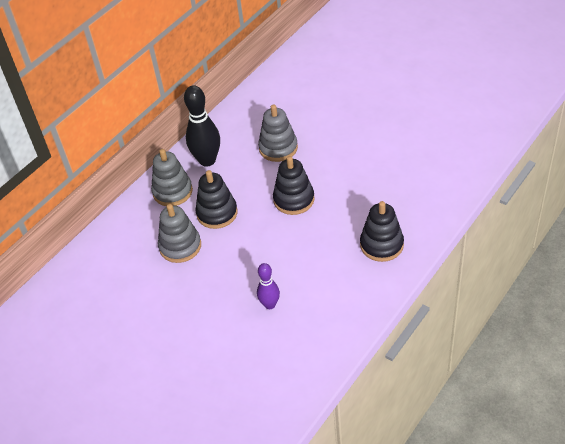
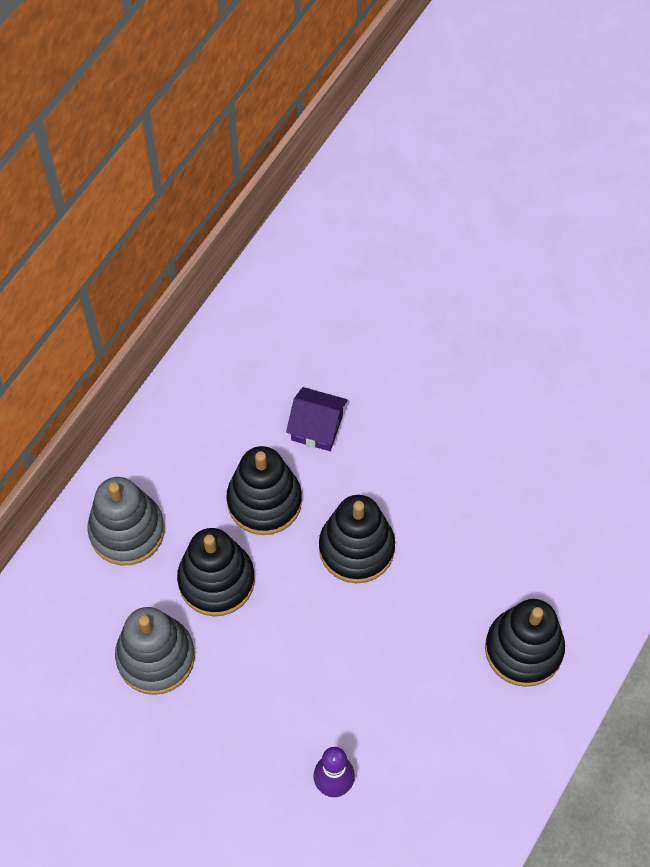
camera: 10 degrees left, 15 degrees up
black bowling pin [184,85,220,167] -> none
grey stacking toy [258,104,298,162] -> purple house [286,387,347,451]
none -> black stacking toy [226,446,302,535]

